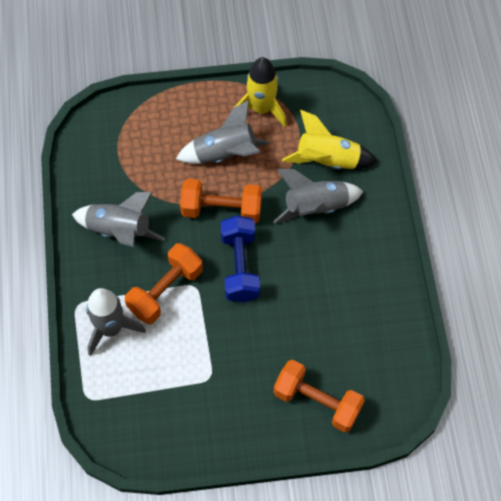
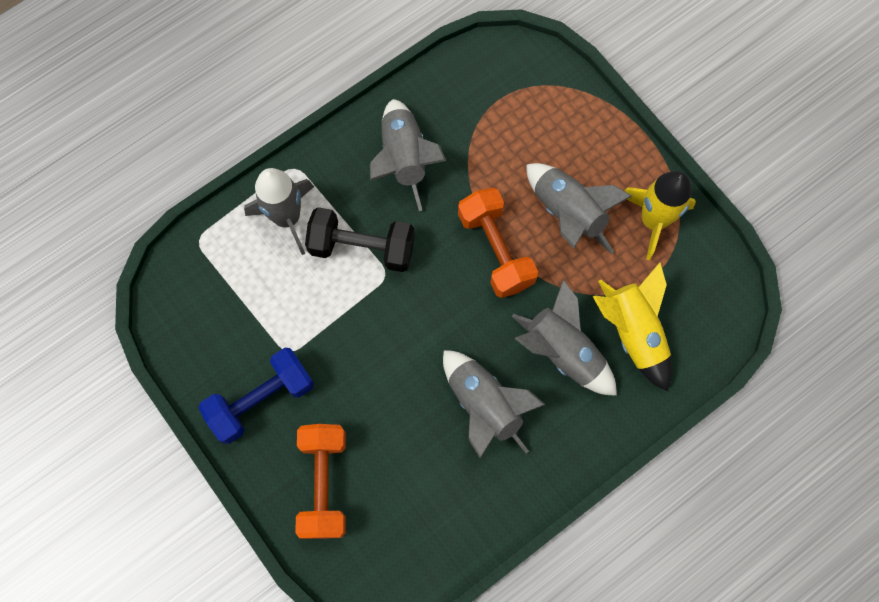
camera: 60 degrees right, 10 degrees up
orange dumbbell [125,243,203,324] -> black dumbbell [305,207,415,272]
blue dumbbell [220,215,260,302] -> blue dumbbell moved to [199,348,314,444]
none -> grey rocket [443,350,546,458]

